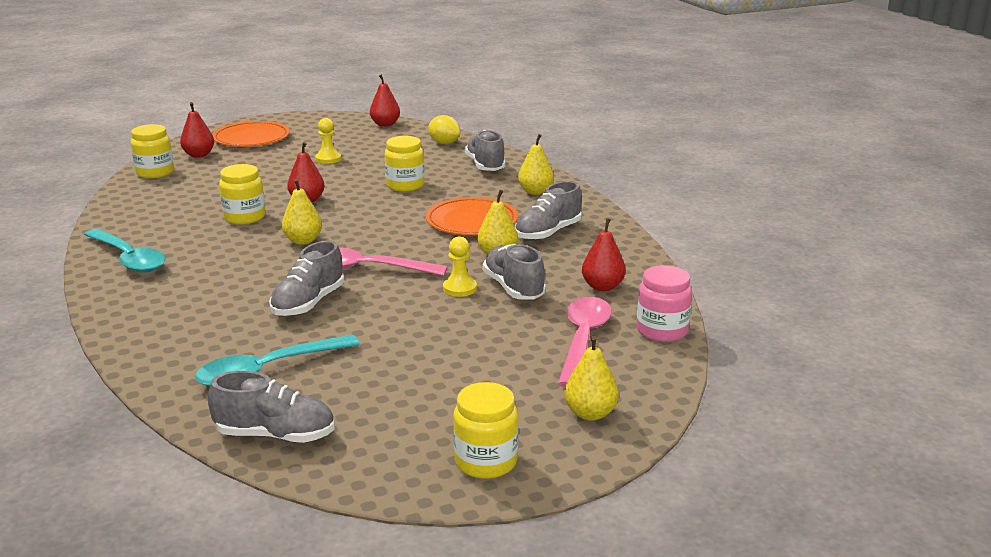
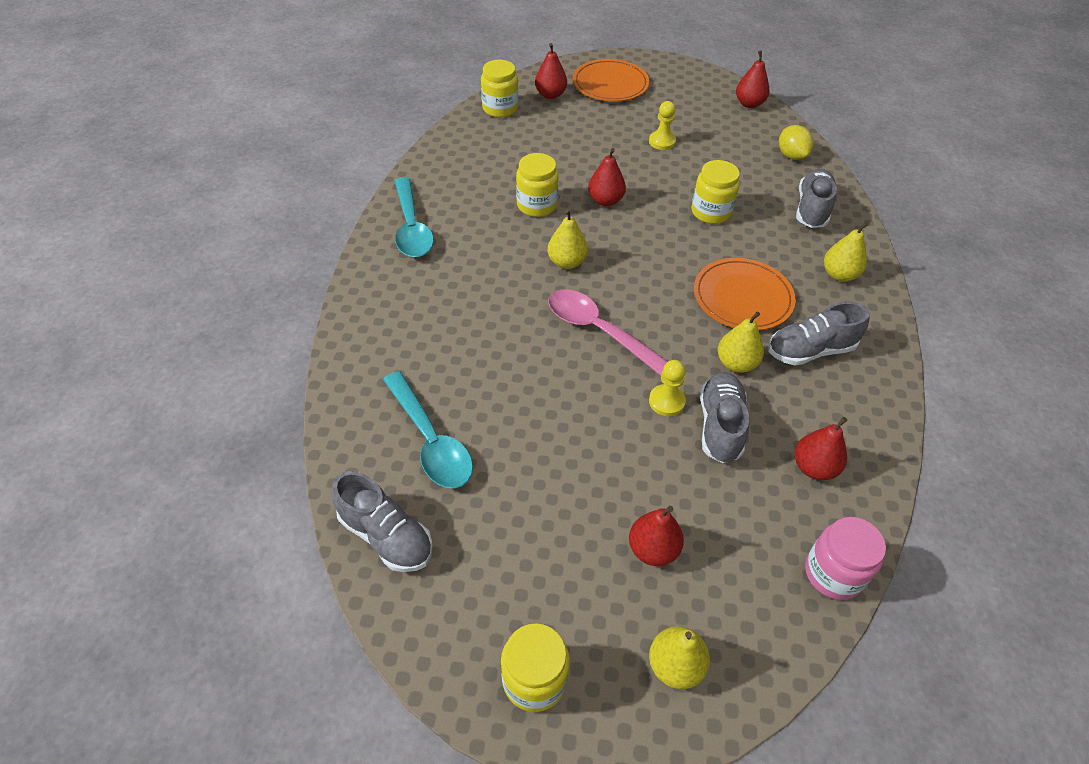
camera: 30 degrees right, 25 degrees up
turquoise spoon [195,335,360,387] -> turquoise spoon turned 120 degrees counterclockwise [383,371,473,488]
grey shoe [269,240,344,316] -> none
pink spoon [558,297,612,387] -> none
none -> red pear [629,506,684,566]

